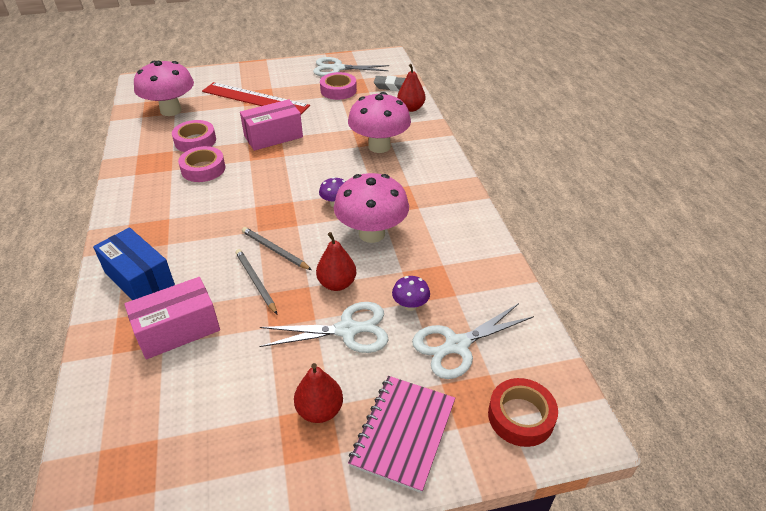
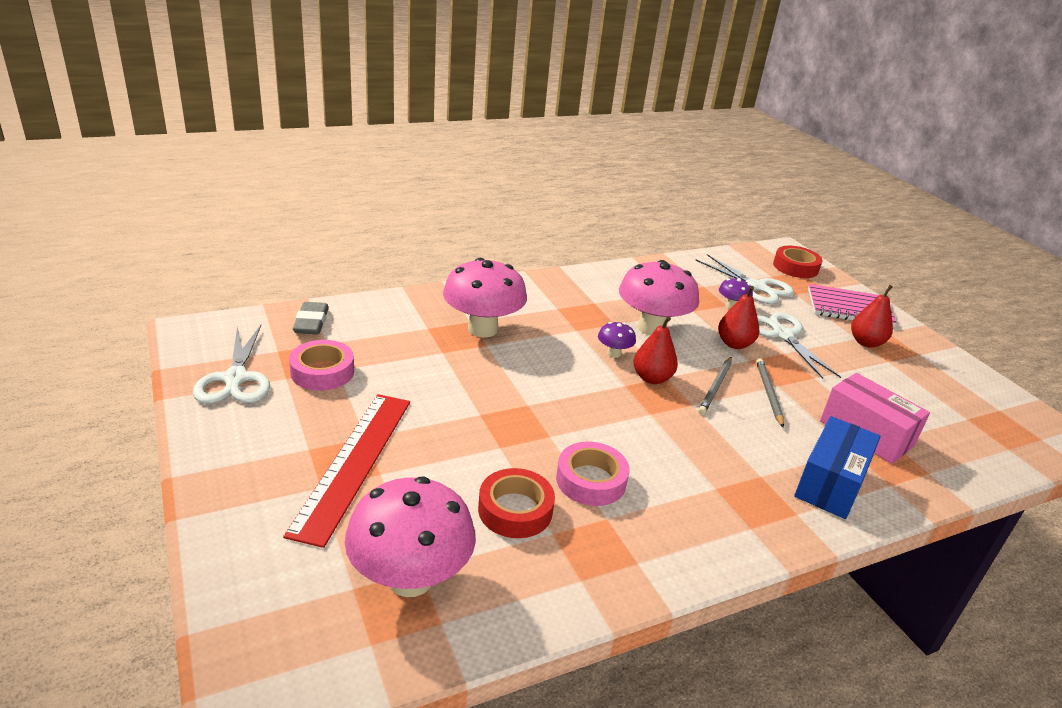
camera: 105 degrees left, 10 degrees down
pink tape [172,120,216,152] -> red tape [478,468,555,538]
grey pencil [236,249,277,314] -> grey pencil turned 135 degrees clockwise [756,358,784,427]
pink box [240,99,303,151] -> none
red pear [397,64,426,112] -> red pear moved to [633,316,678,384]

